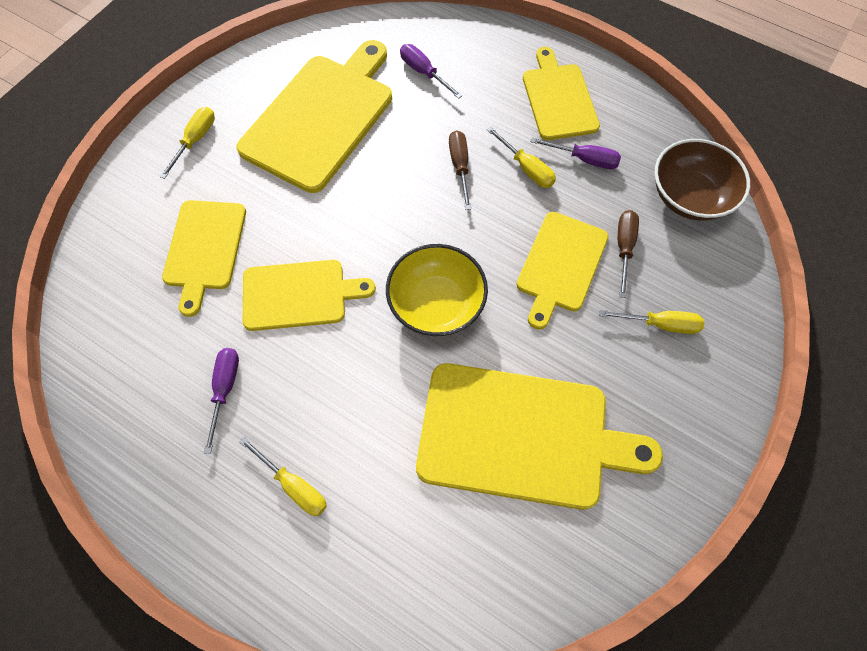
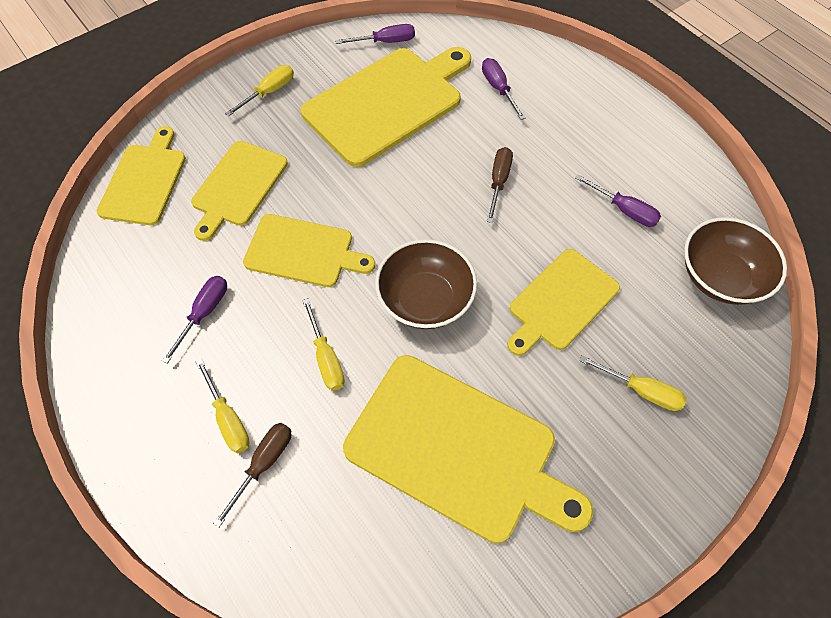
camera: 20 degrees right, 5 degrees down
yellow bowl [386,244,488,336] -> brown bowl [375,239,477,329]
yellow screwdriver [486,126,556,188] -> yellow screwdriver moved to [302,298,345,391]
yellow cutting board [523,47,600,140] -> yellow cutting board moved to [97,126,186,225]
brown screwdriver [618,210,639,298] -> brown screwdriver moved to [213,423,291,527]
none -> purple screwdriver [335,24,415,44]

